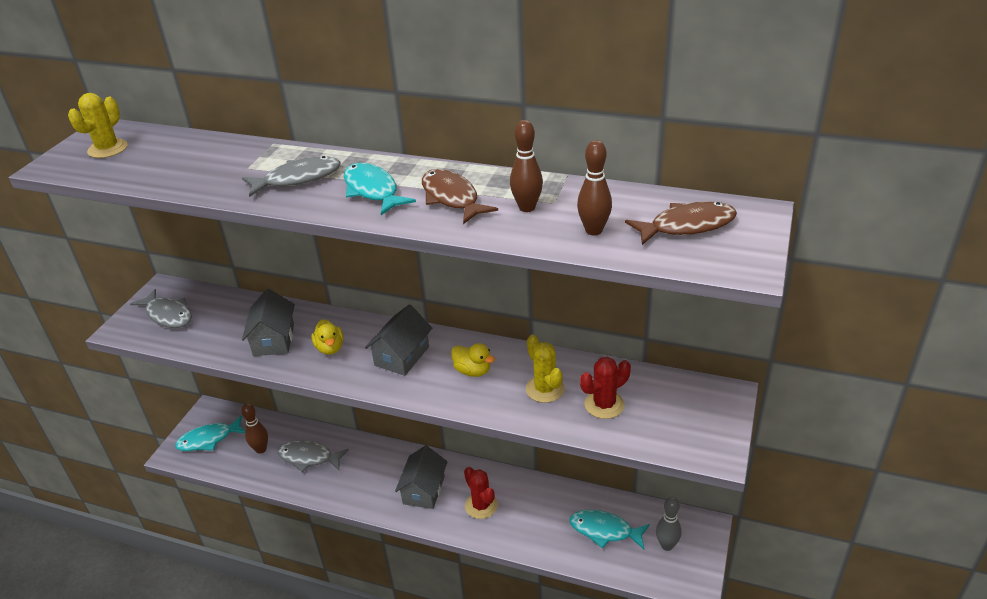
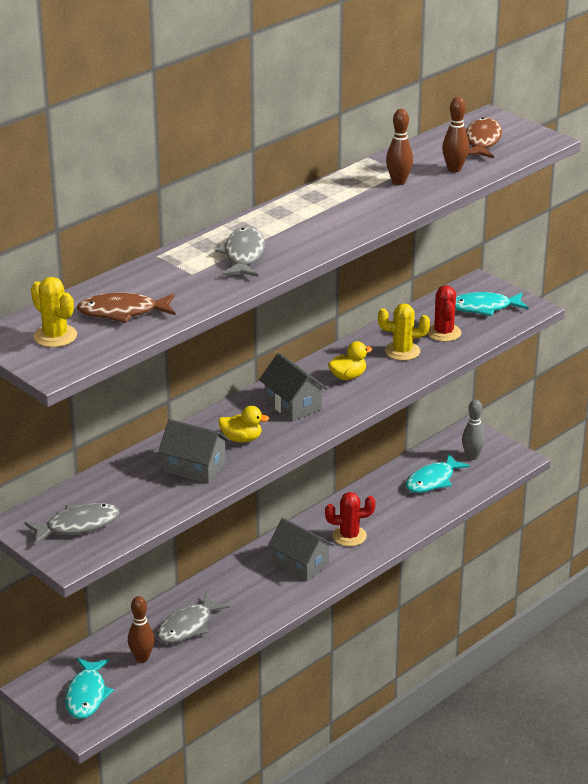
camera: 65 degrees left, 5 degrees down
turquoise fish [344,163,416,215] -> turquoise fish moved to [455,292,529,316]
brown fish [422,169,498,224] -> brown fish moved to [77,293,176,323]

